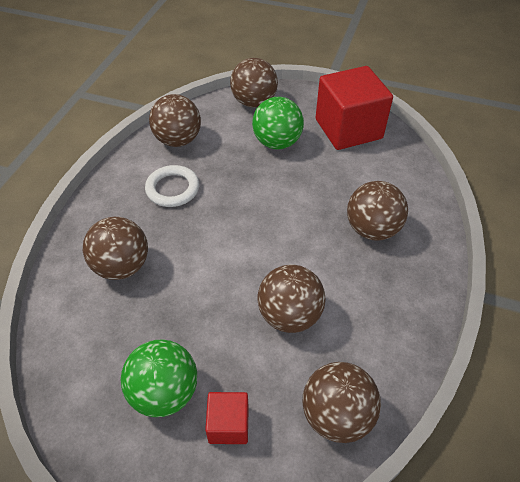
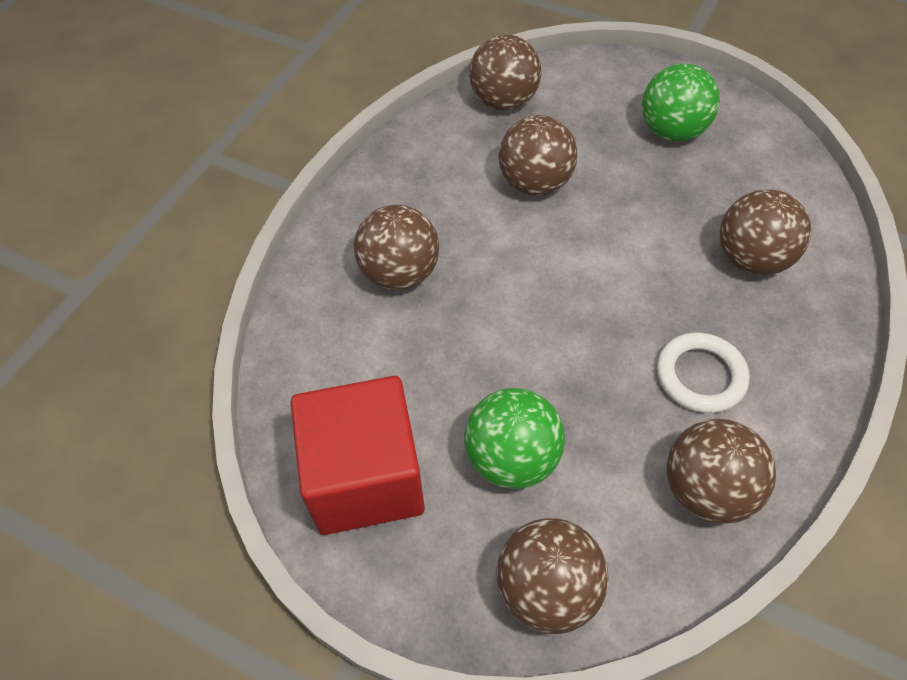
camera: 170 degrees left, 5 degrees up
red cube [205,392,249,444] -> none

